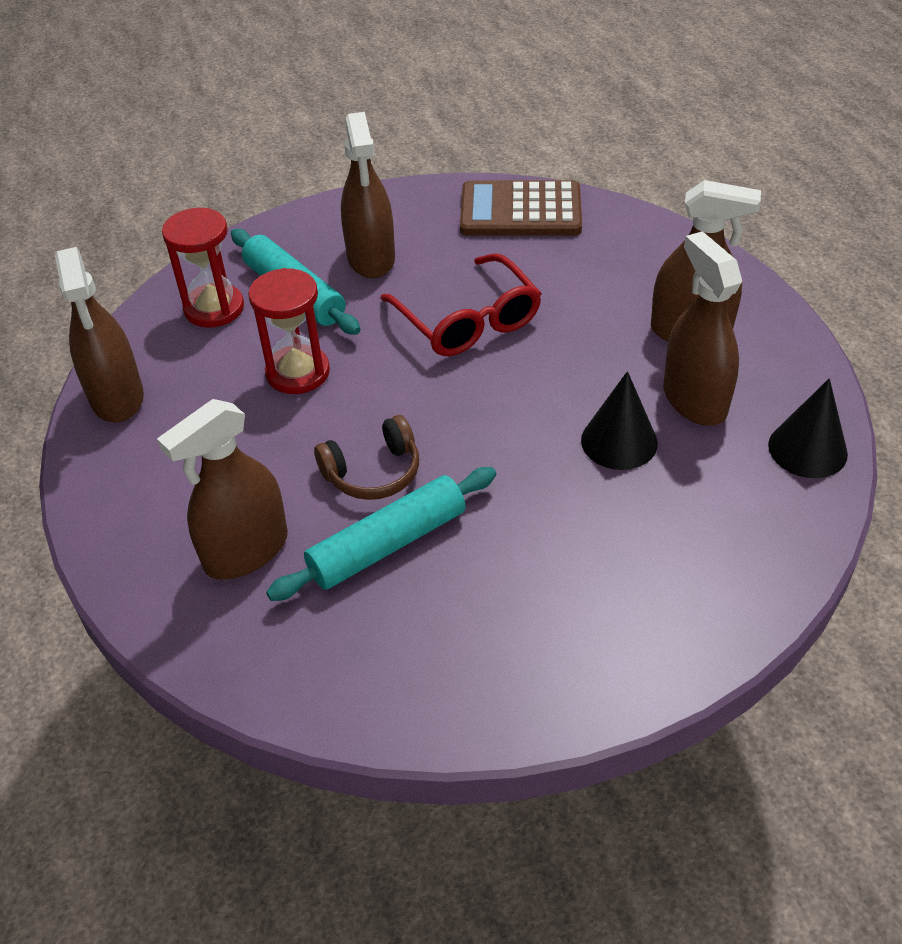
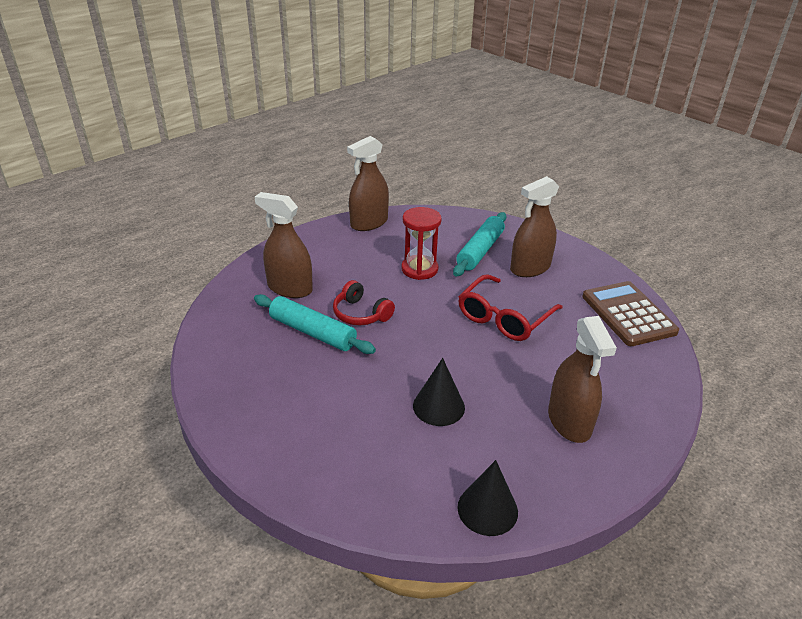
camera: 65 degrees right, 10 degrees down
red hourglass [162,208,244,328] -> none
brown headphones [314,415,419,500] -> red headphones [333,280,395,325]
brown spray bottle [663,231,742,426] -> none

